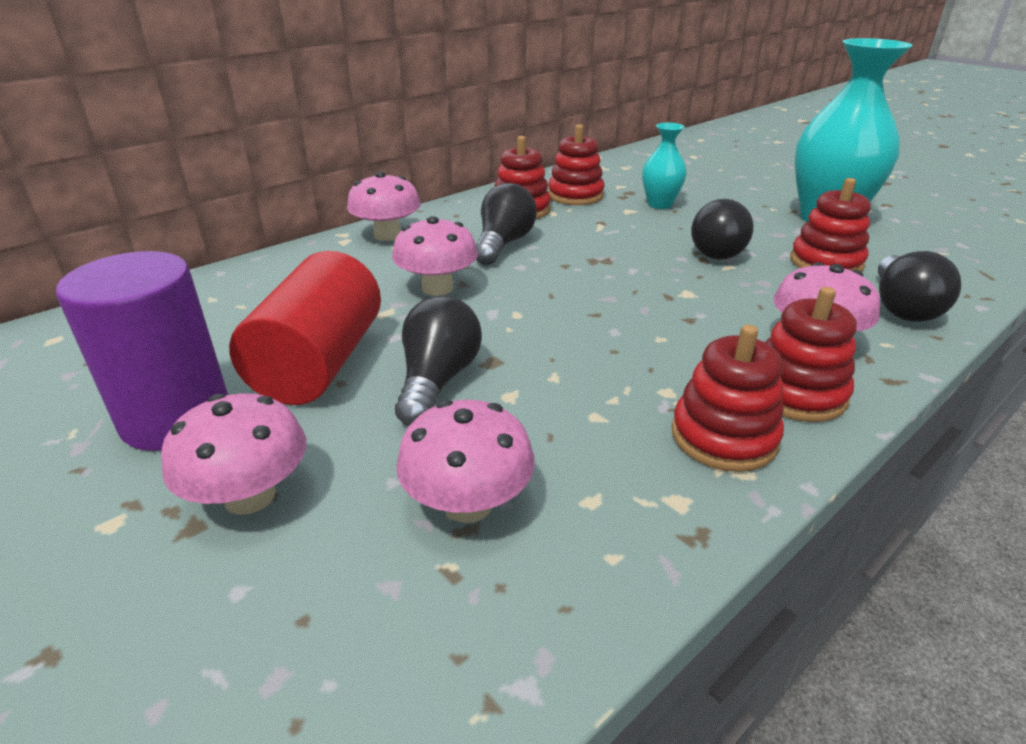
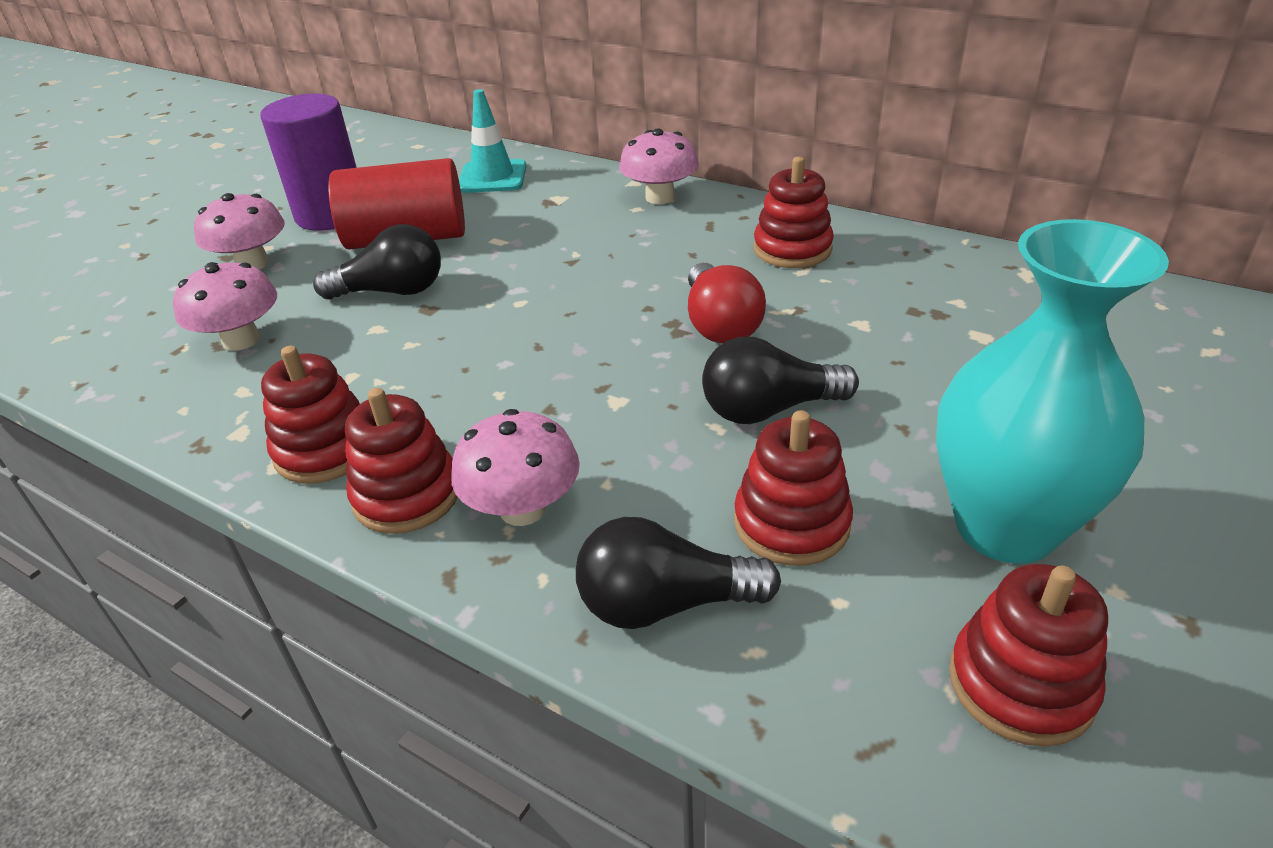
camera: 75 degrees right, 5 degrees up
pink mushroom [392,216,478,296] -> none
black light bulb [476,183,537,265] -> none
red stacking toy [548,124,604,205] -> red stacking toy moved to [949,564,1108,747]
turquoise vase [642,123,687,209] -> none
none -> turquoise traffic cone [459,89,527,193]
none -> red light bulb [688,263,766,343]

